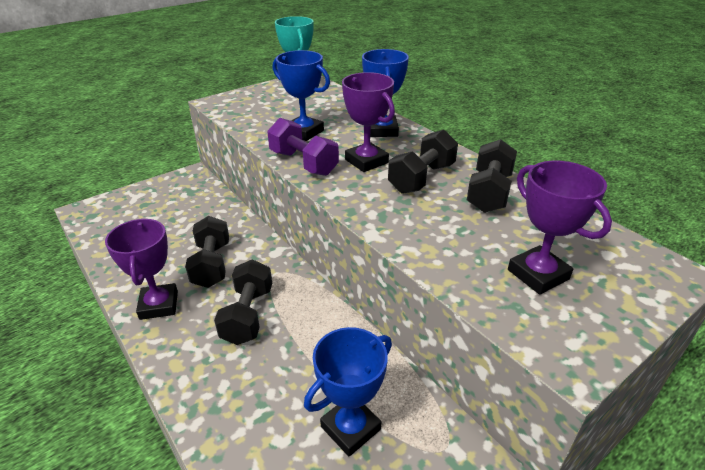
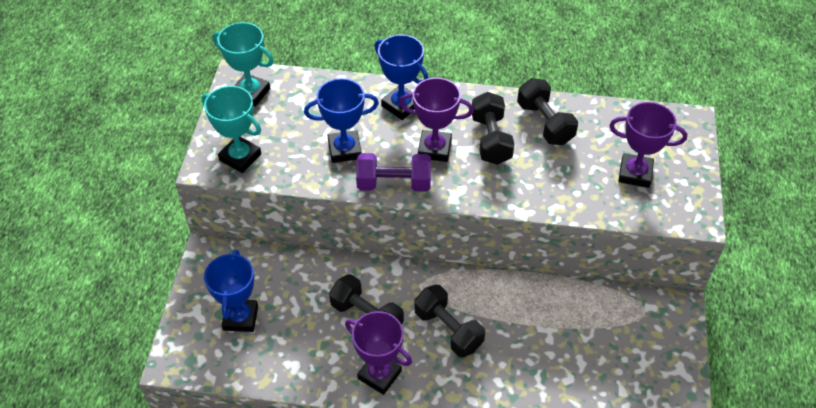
camera: 45 degrees left, 15 degrees up
blue trophy [304,327,392,457] -> blue trophy moved to [204,250,258,332]
none -> turquoise trophy [202,86,261,173]

